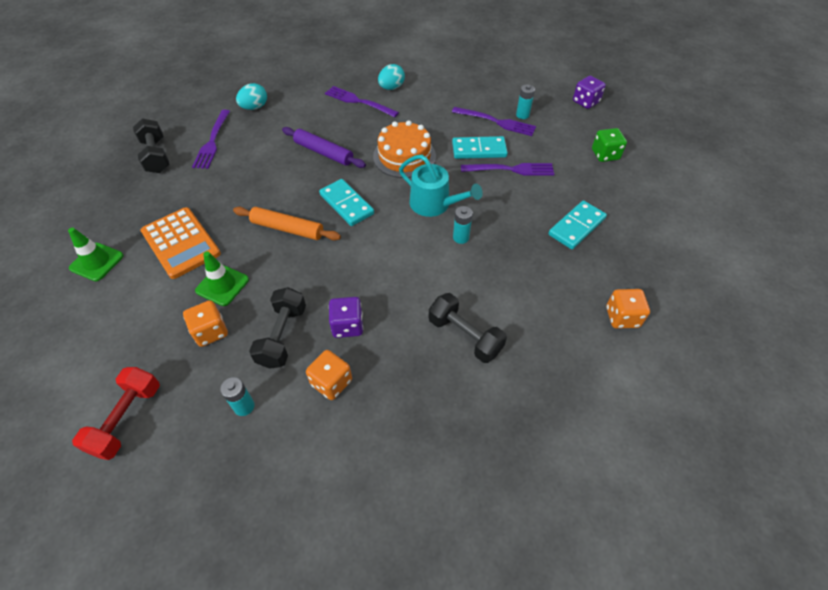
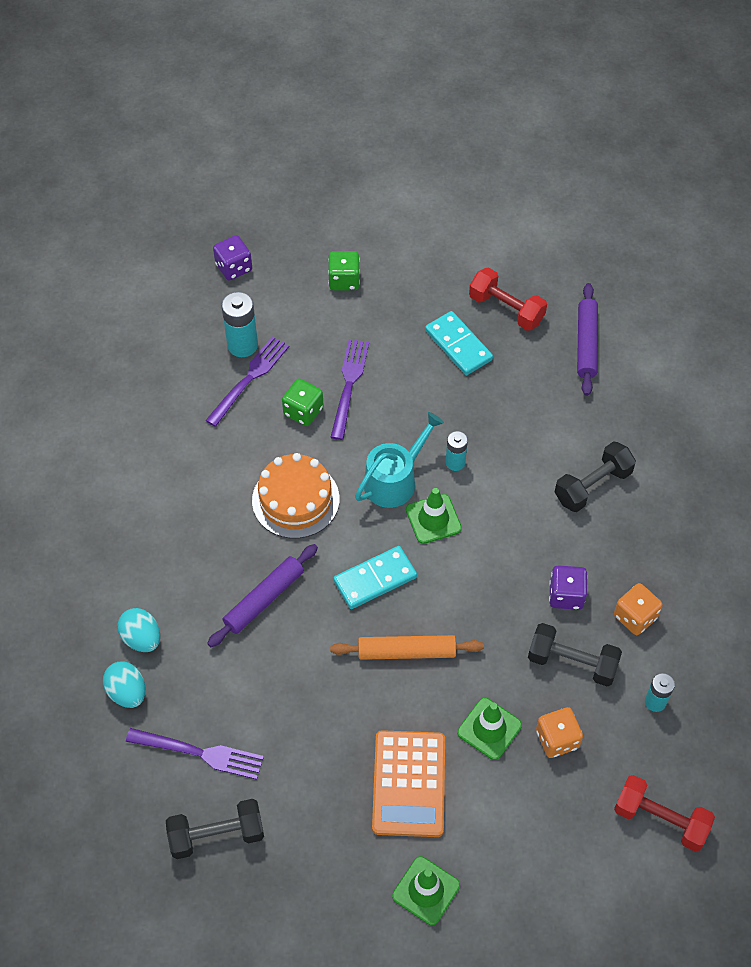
camera: 80 degrees left, 5 degrees up
orange calculator [140,207,221,279] -> orange calculator turned 120 degrees clockwise [372,730,445,837]
orange rolling pin [233,207,341,241] -> orange rolling pin turned 60 degrees clockwise [330,635,484,660]
purple fork [325,86,399,118] -> none
turquoise egg [378,64,405,90] -> turquoise egg moved to [117,608,160,652]
turquoise domino [452,136,508,159] -> green dice [282,378,324,426]
turquoise battery [516,84,535,119] -> turquoise battery [221,292,258,357], size x1.62
orange dice [606,289,650,329] -> purple rolling pin [577,283,598,396]
none -> green traffic cone [406,488,462,544]
none -> red dumbbell [469,267,547,331]

